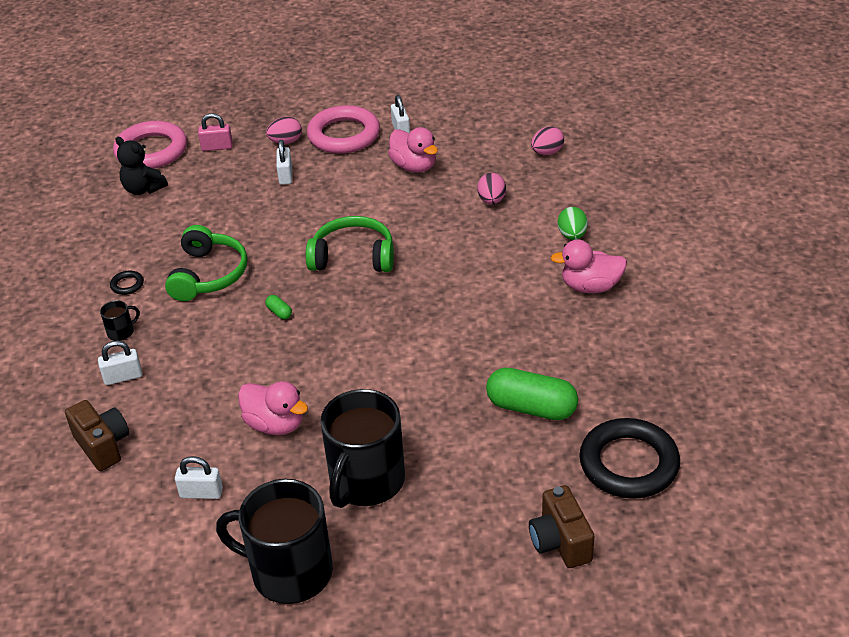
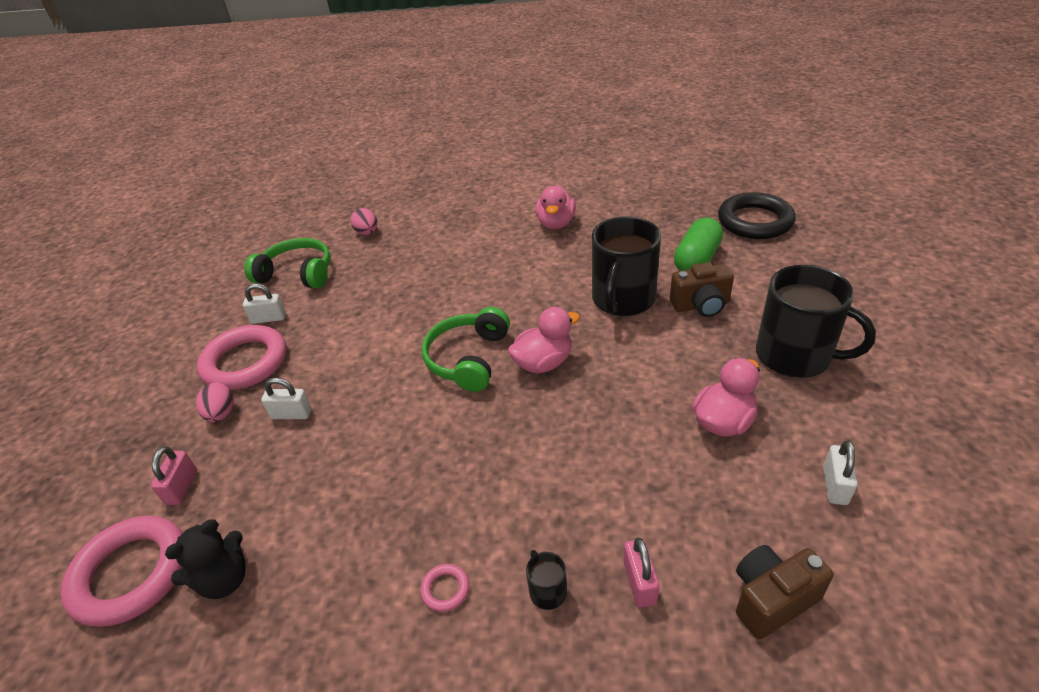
camera: 80 degrees left, 0 degrees up
white padlock [98,340,142,385] -> pink padlock [623,538,660,607]
black ring [110,271,144,295] -> pink ring [420,564,469,612]
green headphones [165,225,247,301] -> green headphones moved to [244,238,331,288]
black mug [216,479,333,604] -> black mug moved to [592,216,661,316]
green capsule [265,295,292,319] -> none
pink duck [388,127,438,173] -> pink duck moved to [508,307,580,373]
pink egg [477,173,506,204] -> none
brown camera [529,485,595,568] -> brown camera moved to [670,262,734,317]
green egg [558,207,588,240] -> none

